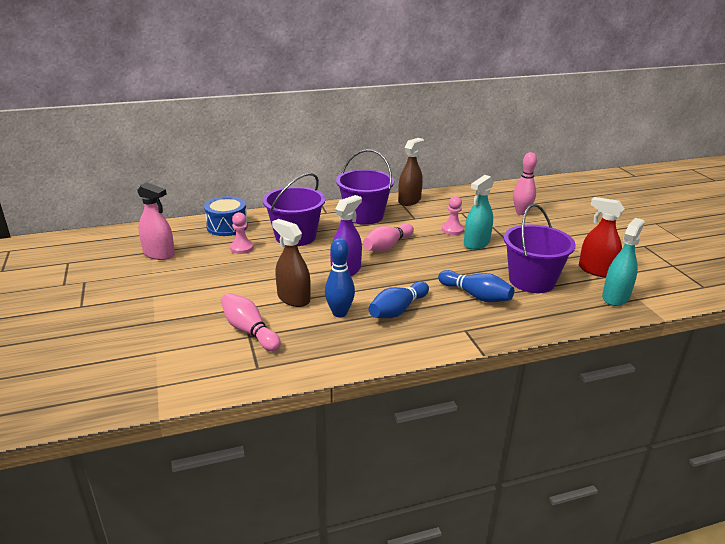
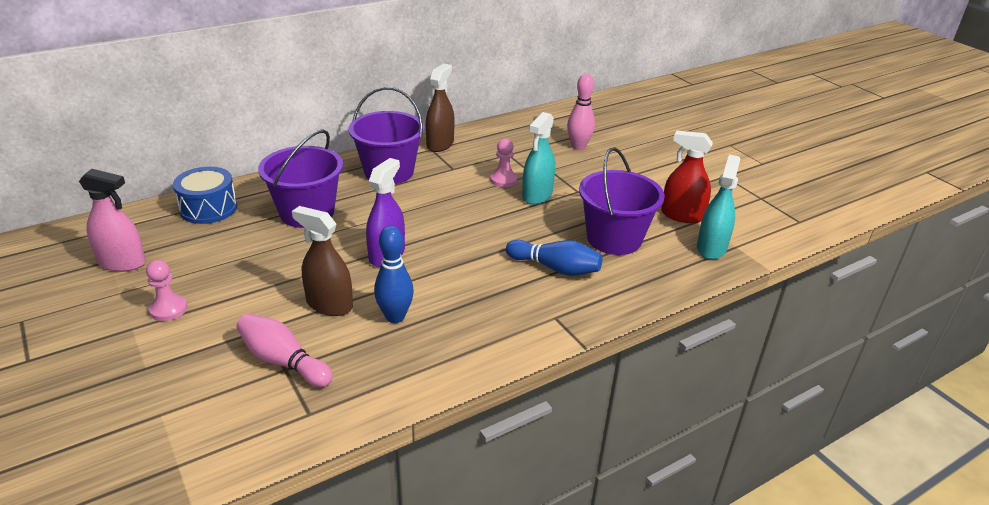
camera: 15 degrees left, 5 degrees up
pink pawn [230,212,254,254] -> pink pawn moved to [146,260,188,321]
pink bowling pin [363,223,414,252] -> none
blue bowling pin [368,281,429,318] -> none

